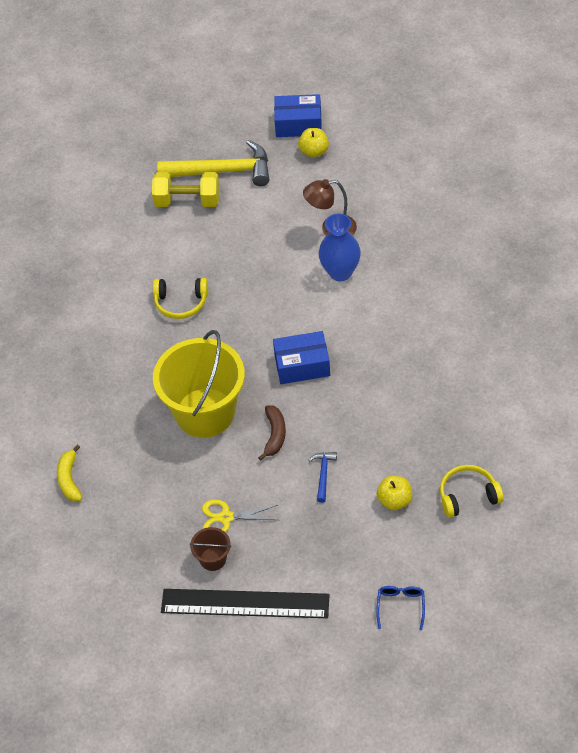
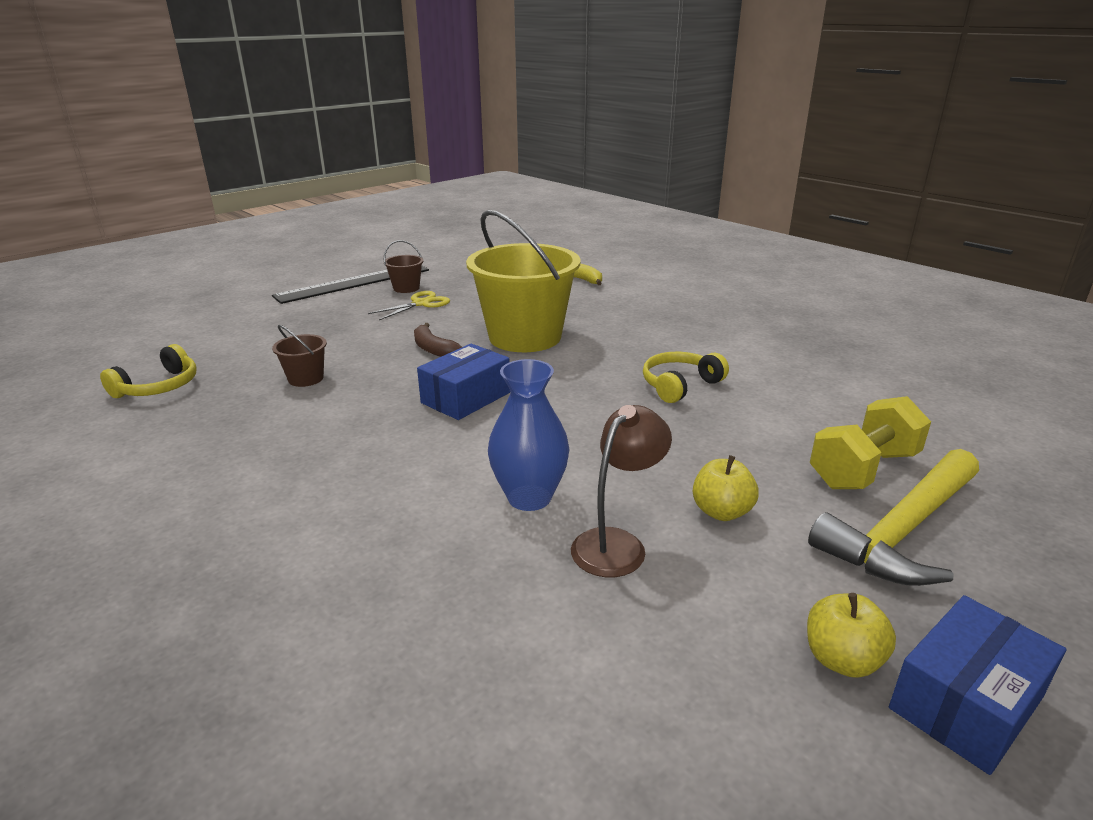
camera: 135 degrees right, 25 degrees down
blue hammer [309,452,337,503] -> none
blue glasses [376,586,425,630] -> none
yellow apple [377,476,412,510] -> yellow apple moved to [693,455,759,521]
none -> brown bucket [272,325,327,387]

